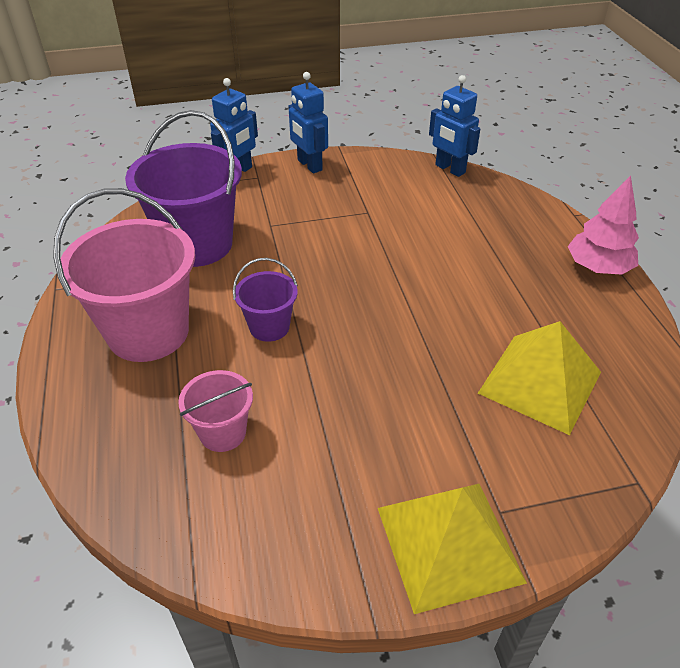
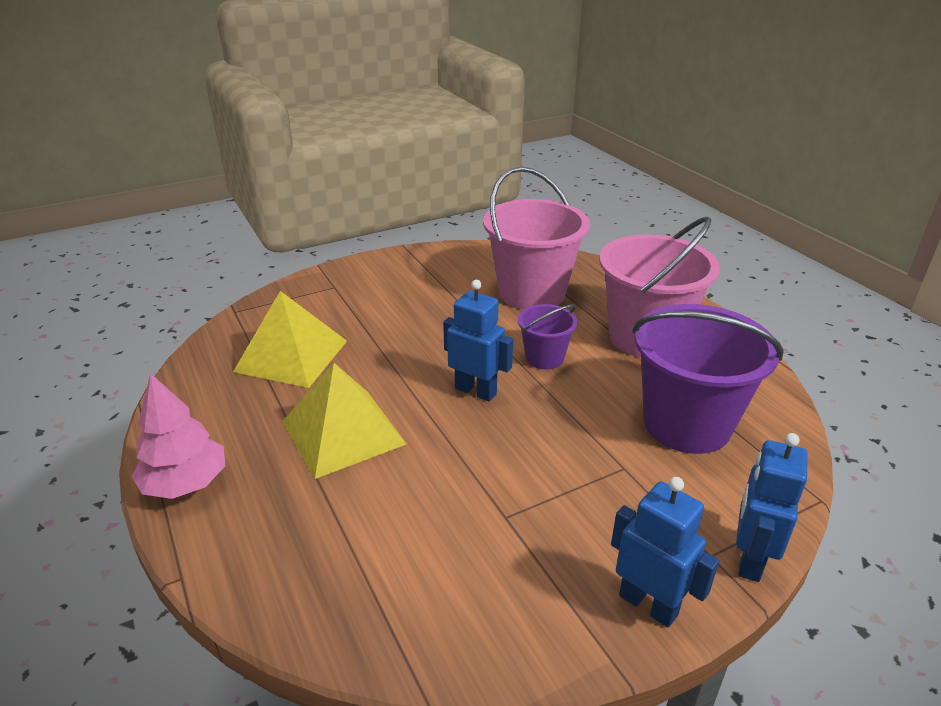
camera: 165 degrees right, 10 degrees down
pink bucket [178,370,253,452] -> pink bucket [483,167,590,310], size x1.98
yellow pyramid [378,484,527,614] -> yellow pyramid moved to [283,363,406,479]
blue robot [429,75,480,177] -> blue robot moved to [443,280,513,402]

